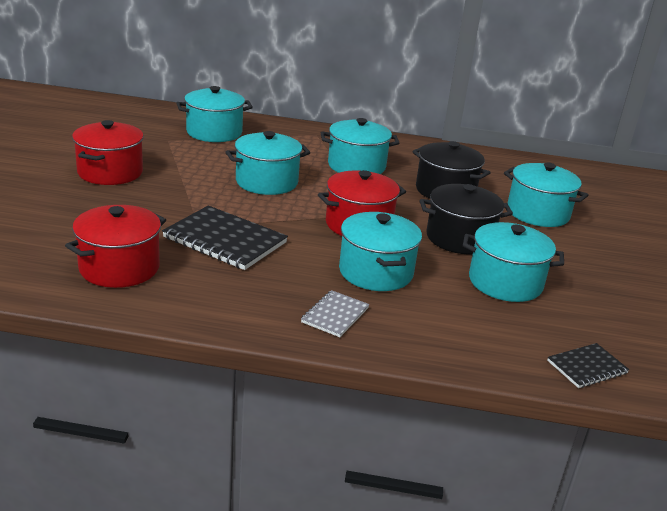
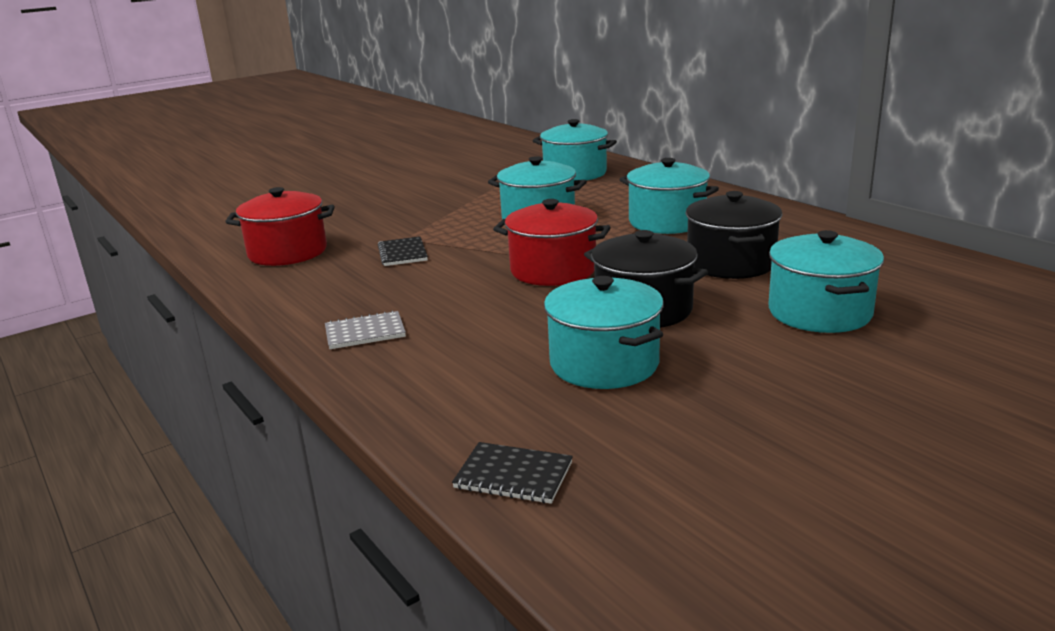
camera: 50 degrees right, 5 degrees down
red pot [72,120,144,185] -> none
black notebook [162,205,288,270] -> black notebook [378,236,428,266], size x0.54
turquoise pot [339,212,422,291] -> none

